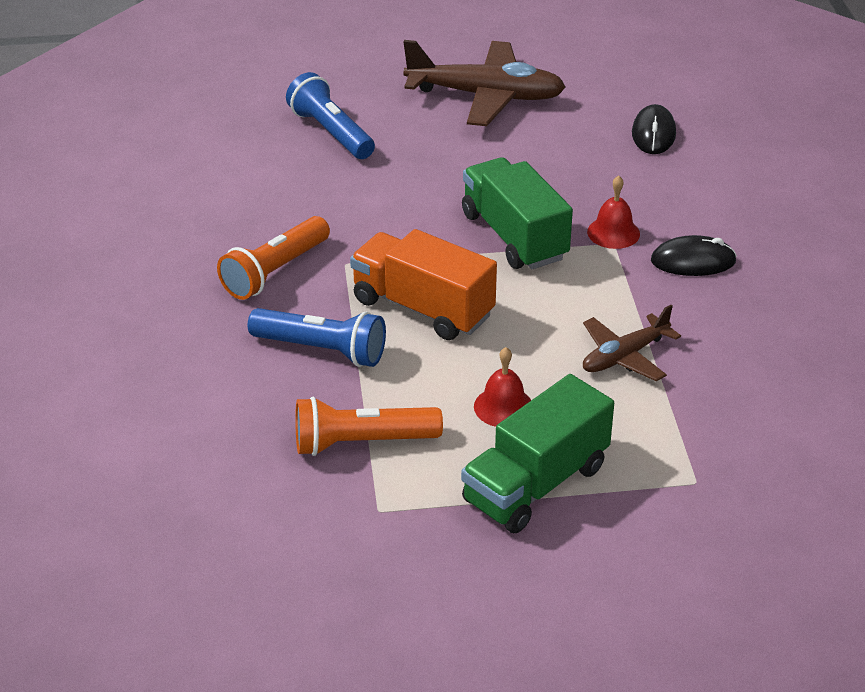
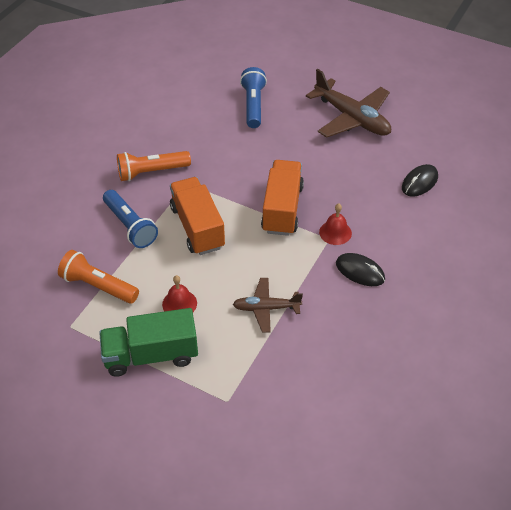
camera: 35 degrees right, 10 degrees up
green truck [462,157,573,269] -> orange truck [261,160,304,236]

